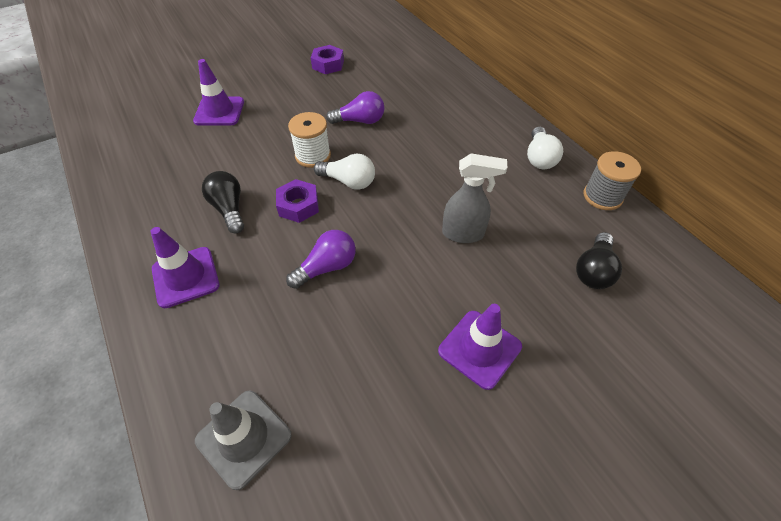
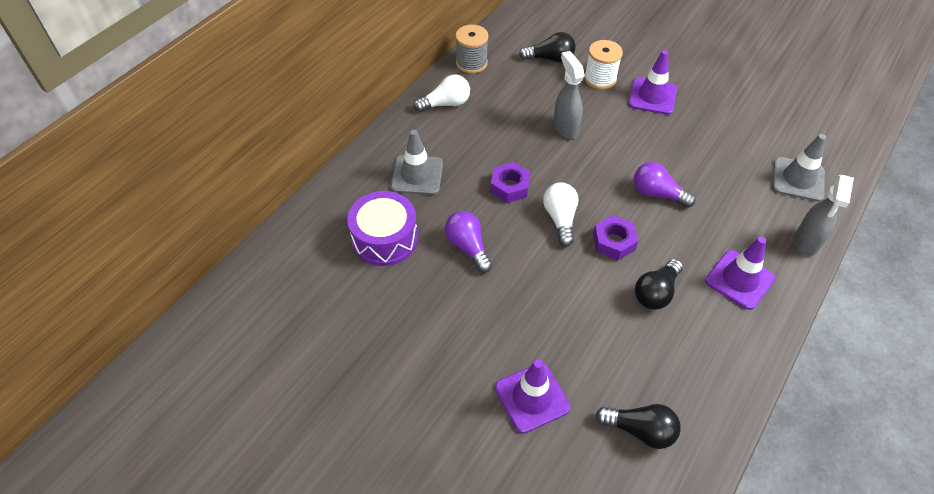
camera: 115 degrees left, 0 degrees up
white spool [288,112,331,168] -> white spool moved to [584,40,623,90]
purple nut [311,45,344,74] -> purple nut moved to [490,162,531,203]
none -> purple drum [347,191,418,266]
none -> grey traffic cone [391,130,443,195]
none -> black light bulb [596,404,681,449]
none -> grey spray bottle [794,175,854,256]

